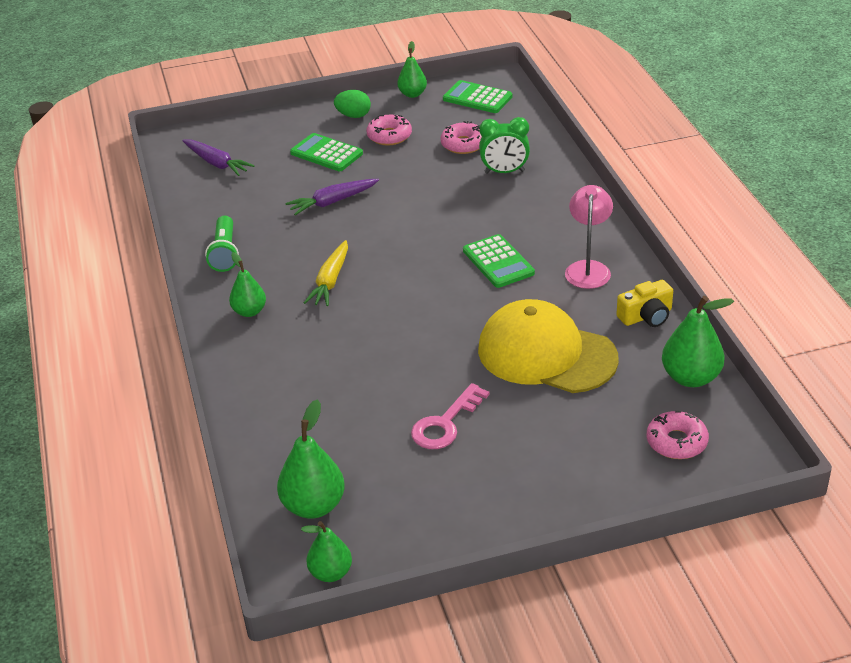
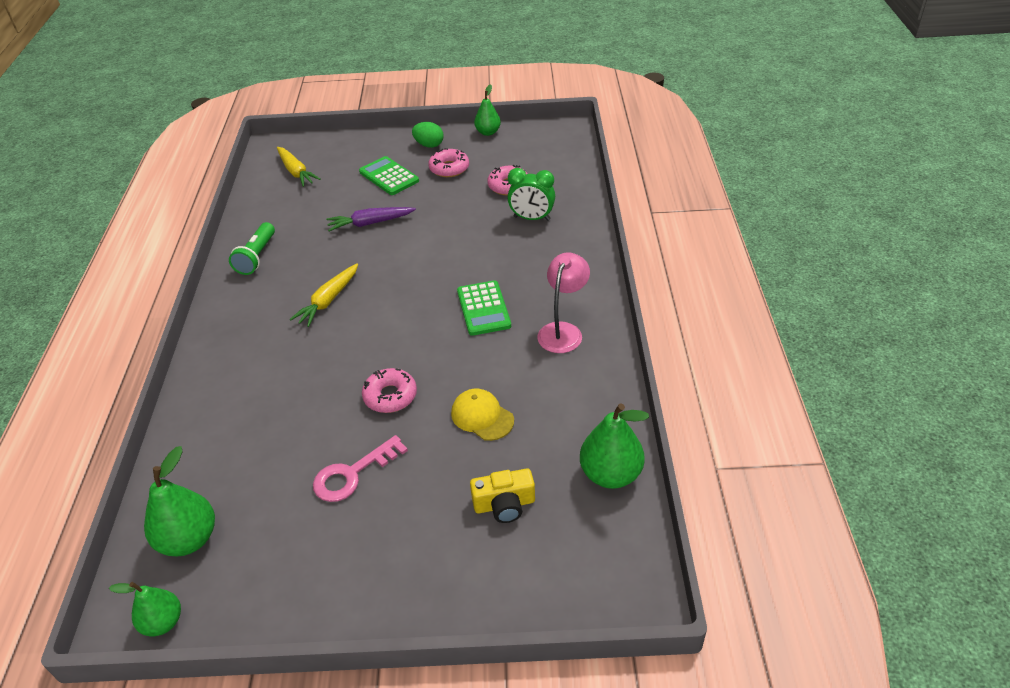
camera: 15 degrees right, 5 degrees up
purple carrot [182,139,255,176] -> yellow carrot [277,147,321,187]
green pear [229,252,266,317] -> none
green calculator [443,80,512,113] -> none
yellow cap [478,299,619,393] -> yellow cap [451,388,514,441], size x0.48
yellow camera [616,280,673,327] -> yellow camera moved to [470,468,535,523]
pink donut [647,410,709,459] -> pink donut moved to [362,368,417,413]

